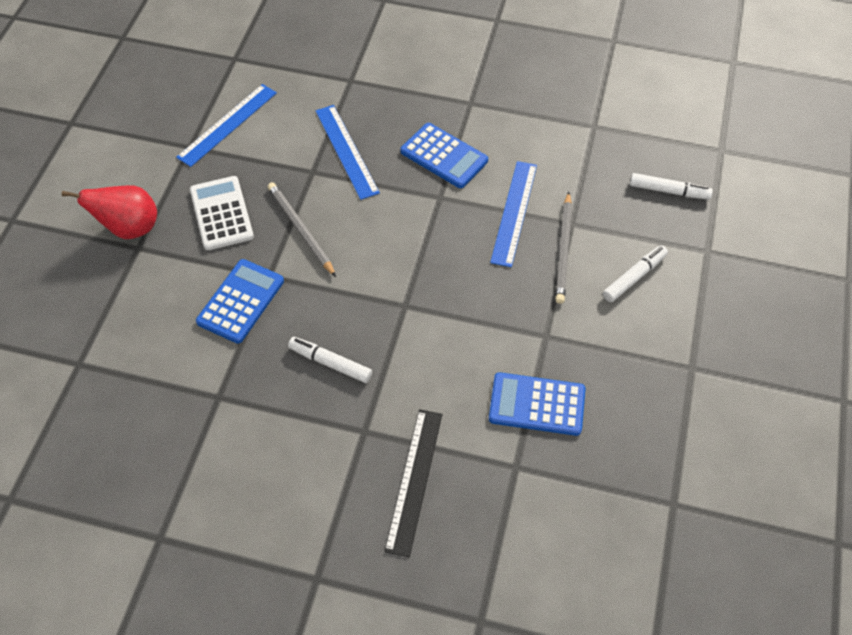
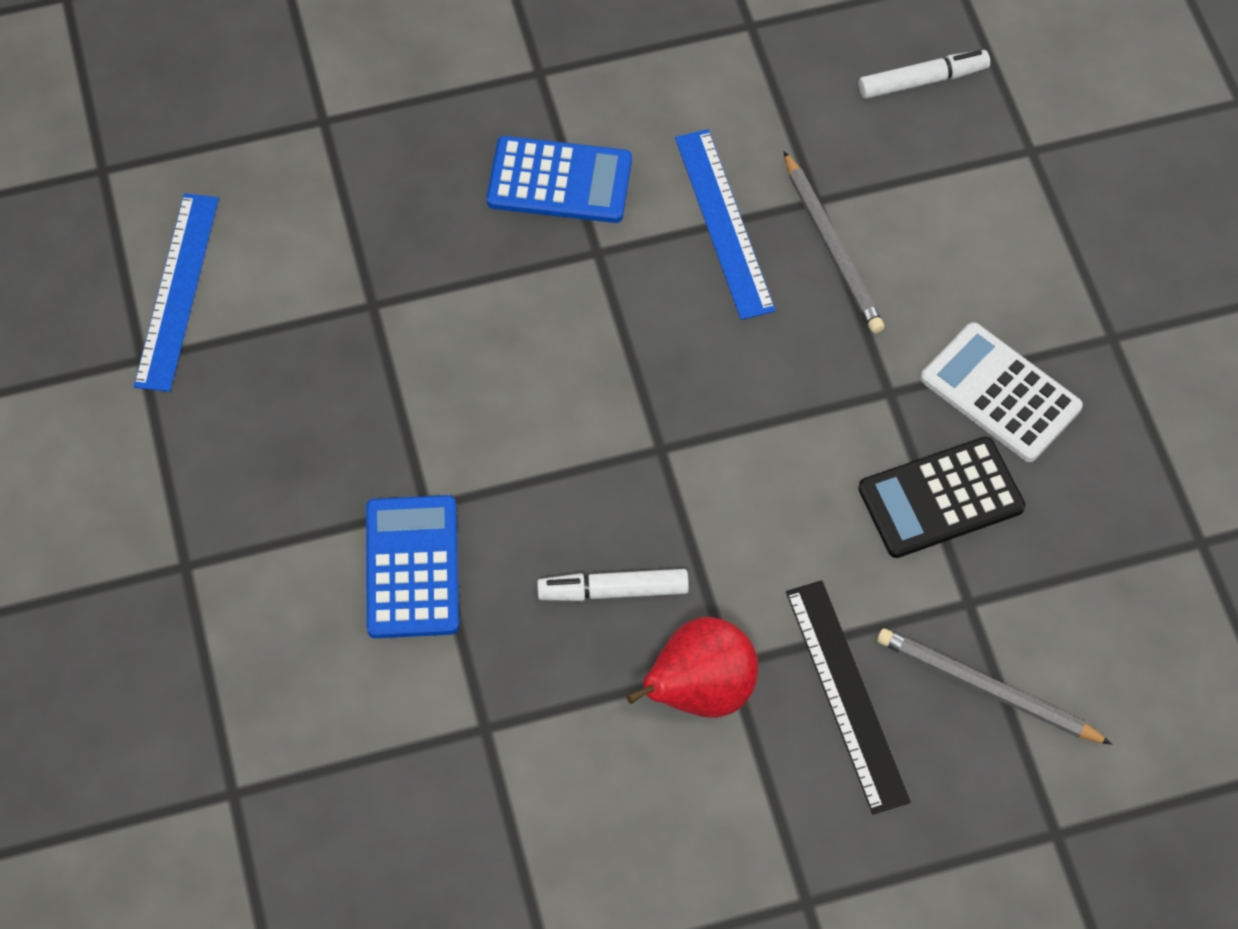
camera: 30 degrees left, 5 degrees up
red pear [62,185,157,239] -> red pear moved to [626,617,758,718]
white calculator [190,176,254,250] -> white calculator moved to [920,322,1083,462]
grey pencil [268,182,336,277] -> grey pencil moved to [877,628,1112,745]
blue ruler [316,105,380,200] -> none
blue calculator [489,372,586,436] -> black calculator [858,437,1026,558]
white marker [603,245,668,302] -> none

